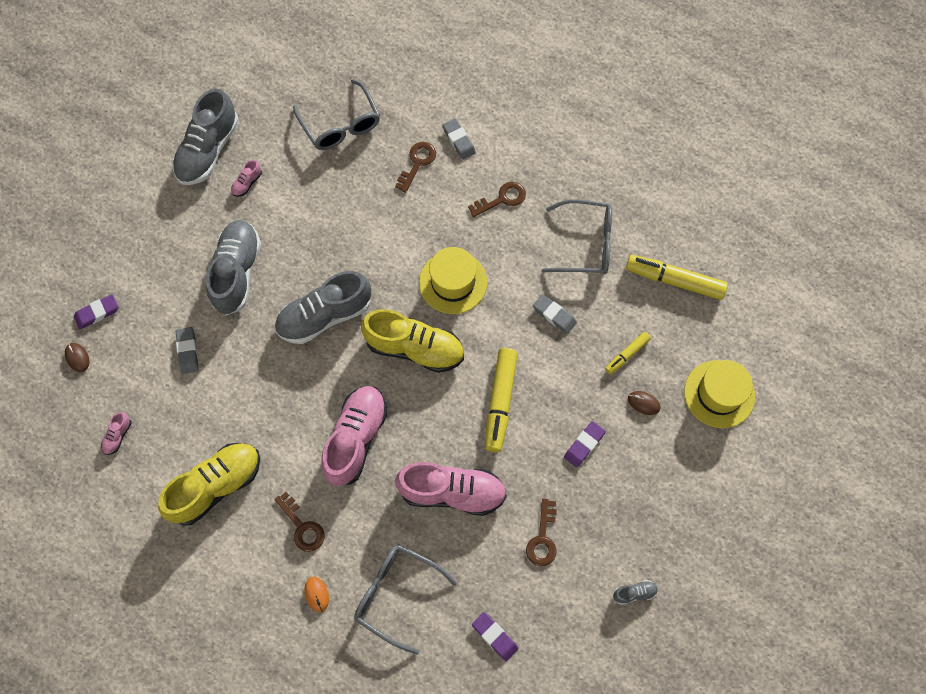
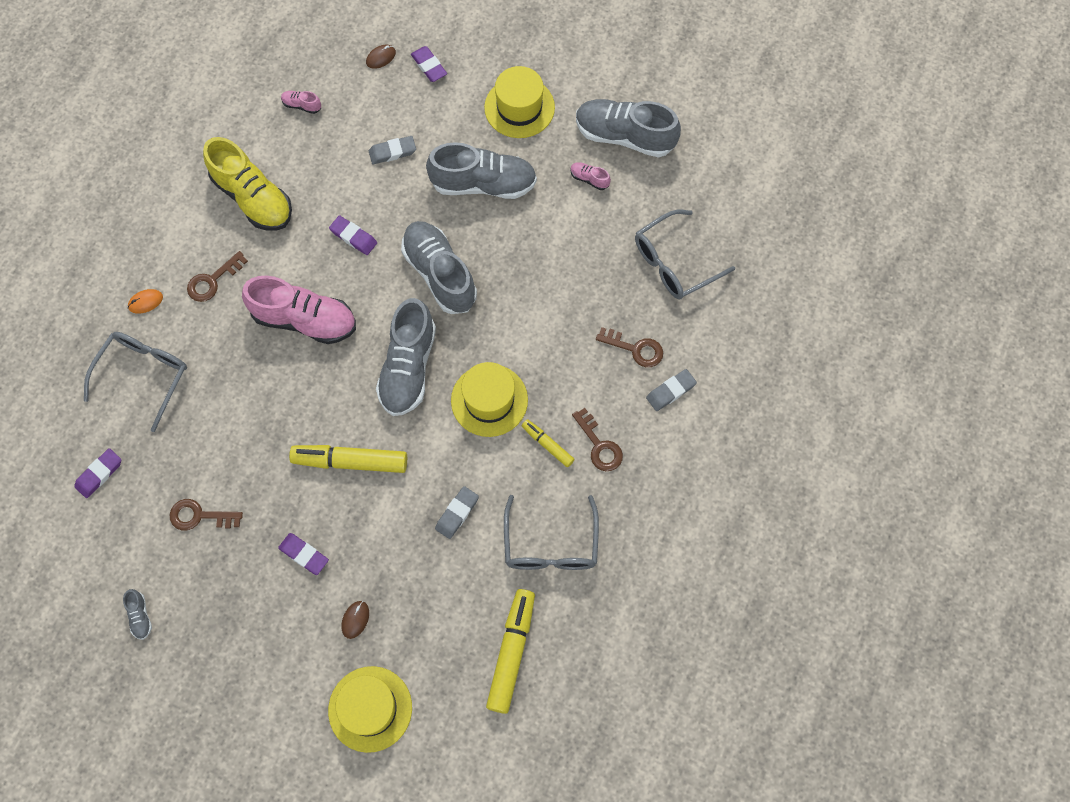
camera: 85 degrees right, 0 degrees up
yellow shoe [361,309,464,373] -> grey shoe [376,298,436,416]
pink shoe [395,462,507,516] -> none
yellow marker [605,332,651,375] -> yellow marker moved to [522,419,575,467]
none -> purple eraser [329,215,377,255]
none -> yellow hat [484,66,555,138]

